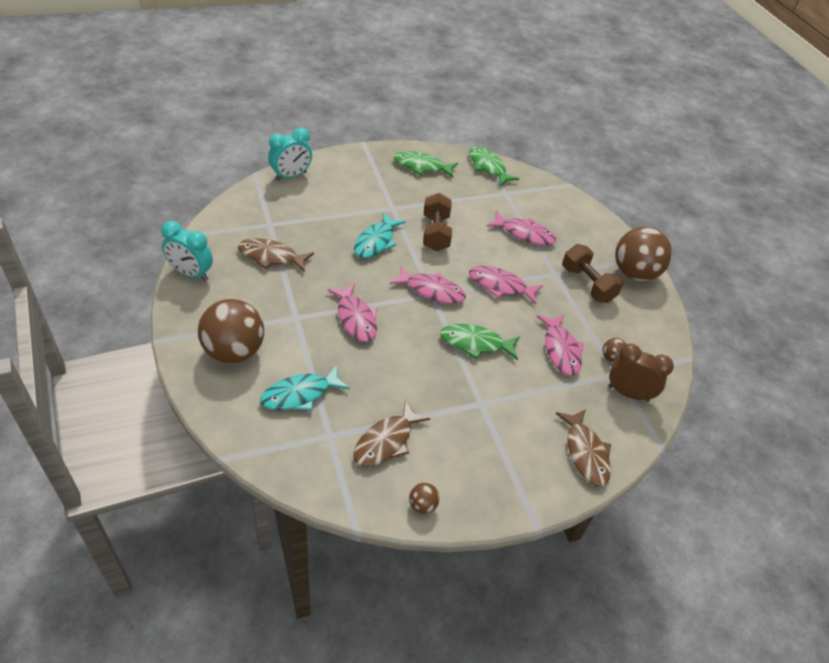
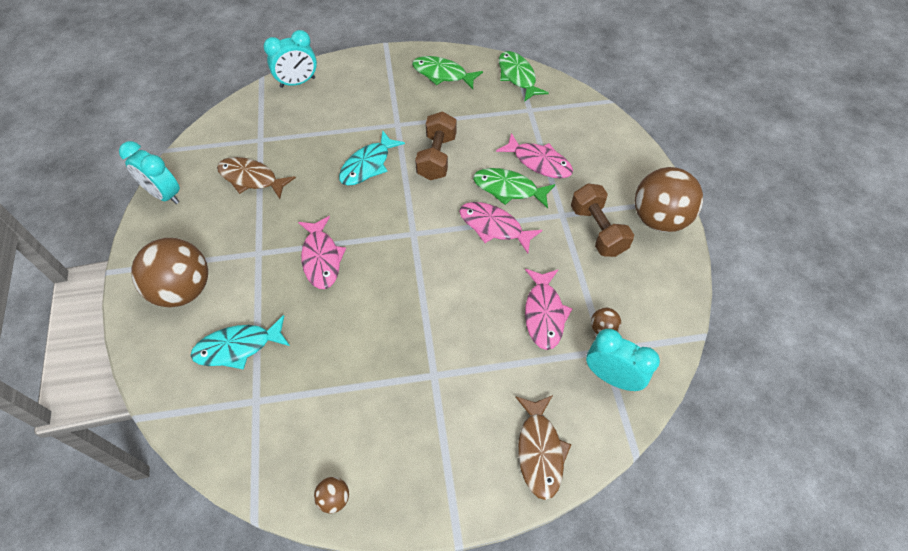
camera: 15 degrees right, 10 degrees up
brown fish [353,400,430,467] -> none
pink fish [390,266,466,304] -> none
green fish [440,324,520,360] -> green fish moved to [473,168,555,208]
brown clock [608,344,674,402] -> turquoise clock [586,329,660,391]

